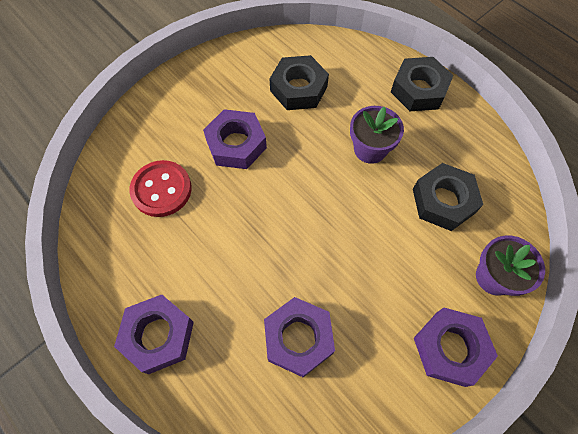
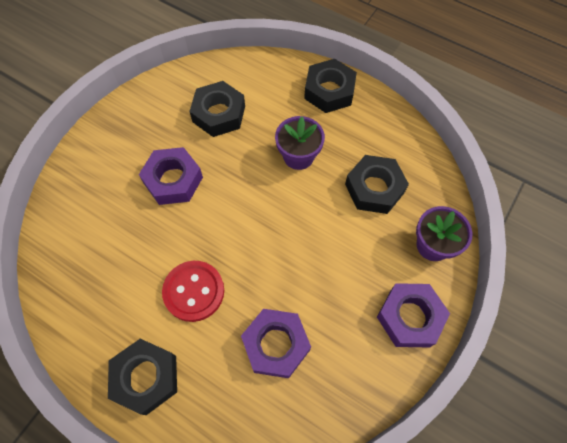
camera: 15 degrees left, 0 degrees up
purple nut [114,295,194,374] -> black nut [108,339,177,415]
red button [130,160,192,217] -> red button moved to [162,261,224,322]

